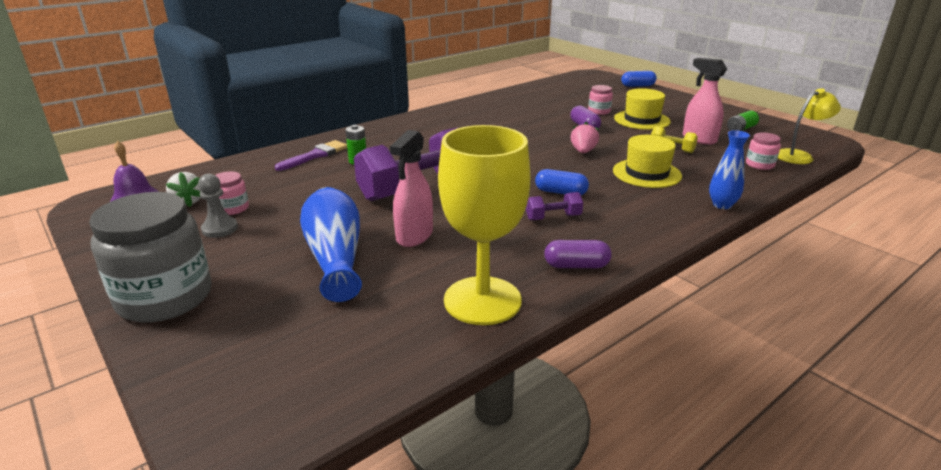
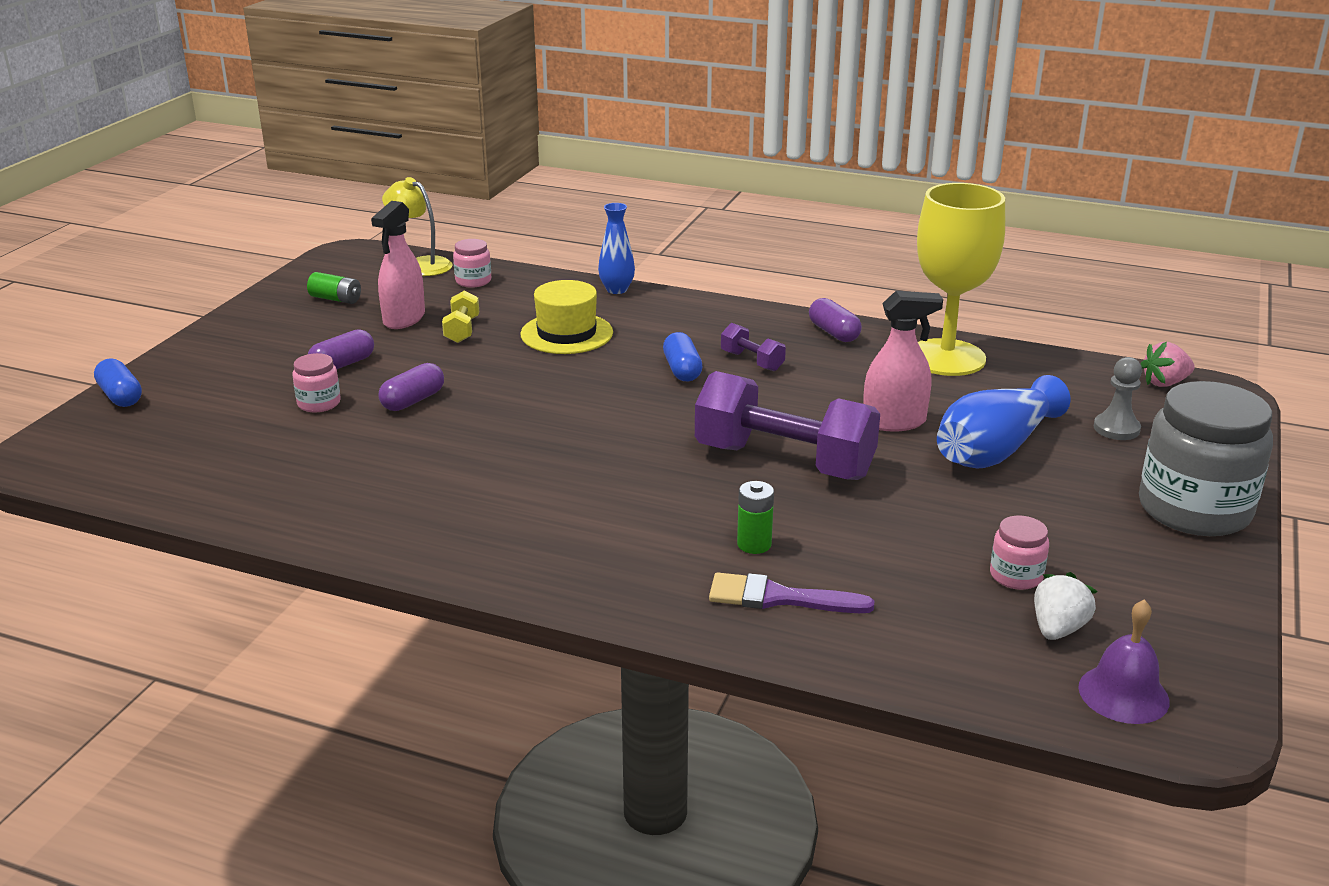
camera: 120 degrees left, 0 degrees up
grey pawn [198,174,238,238] -> grey pawn moved to [1094,357,1142,440]
pink strawberry [571,122,599,153] -> pink strawberry moved to [1141,342,1195,387]
yellow hat [614,88,671,130] -> purple capsule [308,329,374,369]

